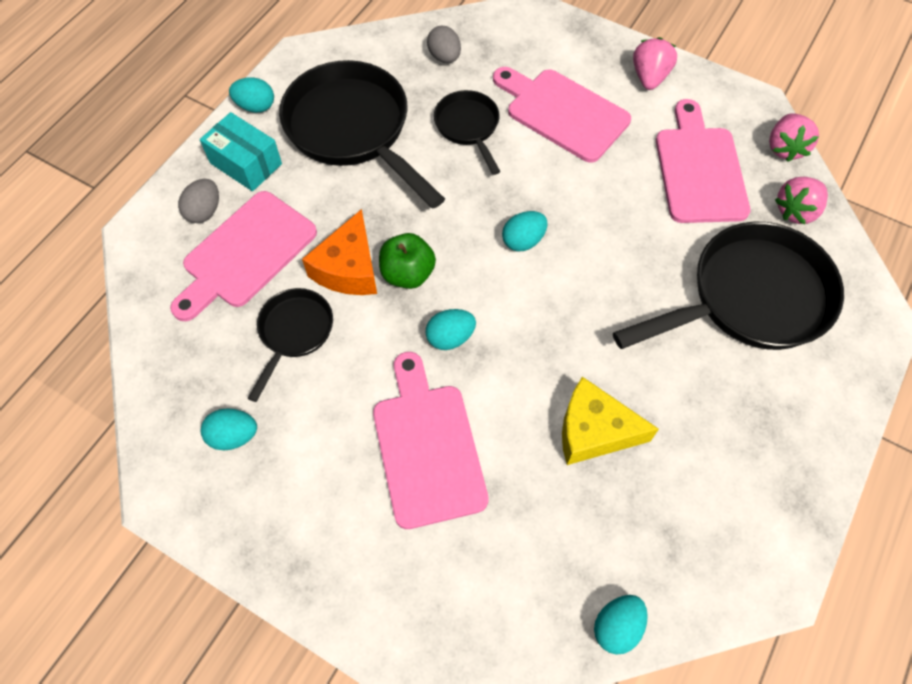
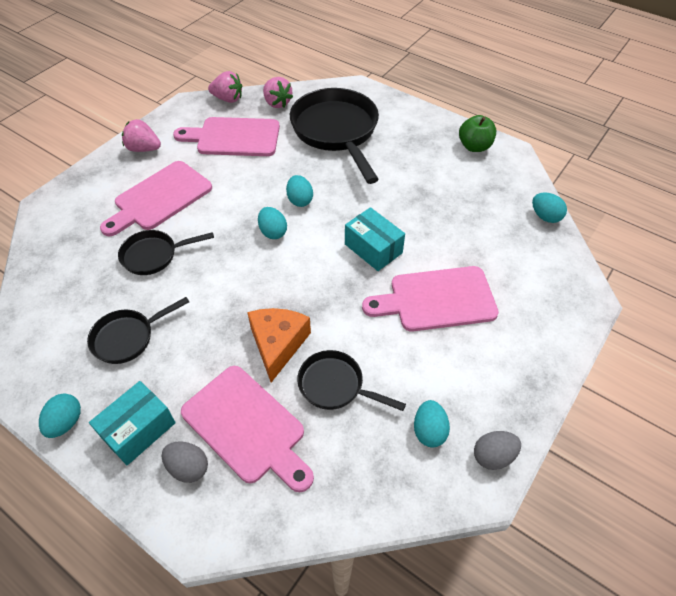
camera: 85 degrees left, 10 degrees down
black pan [279,60,445,209] -> black pan [87,297,189,364], size x0.52
orange cheese [302,209,377,295] -> orange cheese turned 105 degrees counterclockwise [247,308,311,382]
green apple [379,233,436,289] -> green apple moved to [459,115,496,152]
turquoise egg [426,309,476,350] -> turquoise egg moved to [286,175,313,207]
grey egg [427,26,461,63] -> grey egg moved to [474,431,521,470]
yellow cheese [562,377,659,465] -> none
none -> turquoise box [345,207,405,271]

